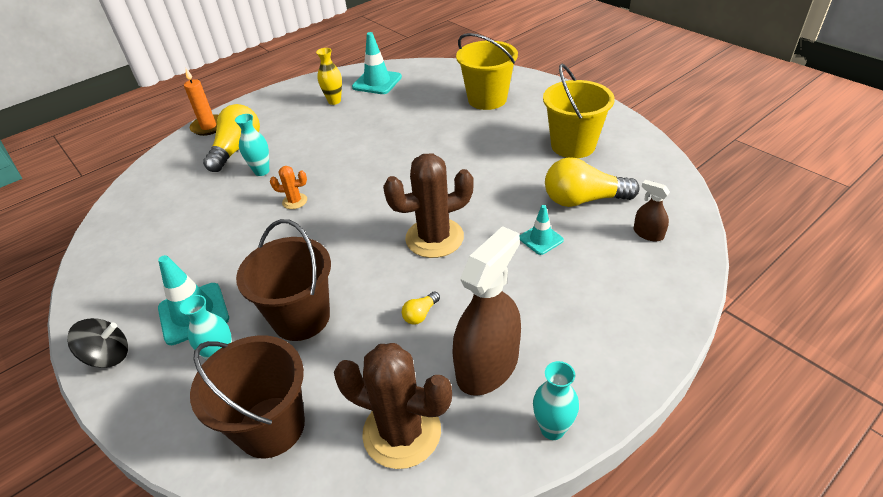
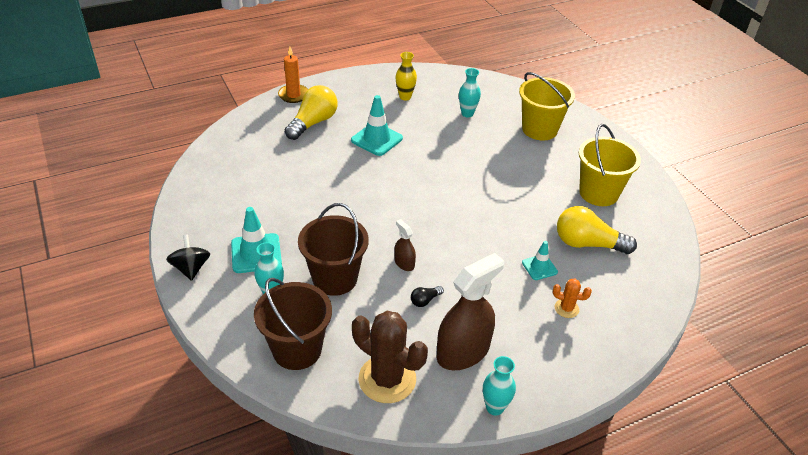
camera: 10 degrees right, 0 degrees up
black spinning top [67,318,128,368] -> black spinning top turned 105 degrees counterclockwise [166,234,210,281]
turquoise vase [235,114,269,176] -> turquoise vase moved to [459,68,481,117]
orange cactus [270,166,307,209] -> orange cactus moved to [553,279,592,318]
turquoise traffic cone [352,32,402,94] -> turquoise traffic cone moved to [351,95,403,156]
brown cactus [383,154,474,258] -> none
yellow light bulb [402,292,440,325] -> black light bulb [411,286,444,307]
brown spray bottle [634,180,670,242] -> brown spray bottle moved to [394,219,416,271]

